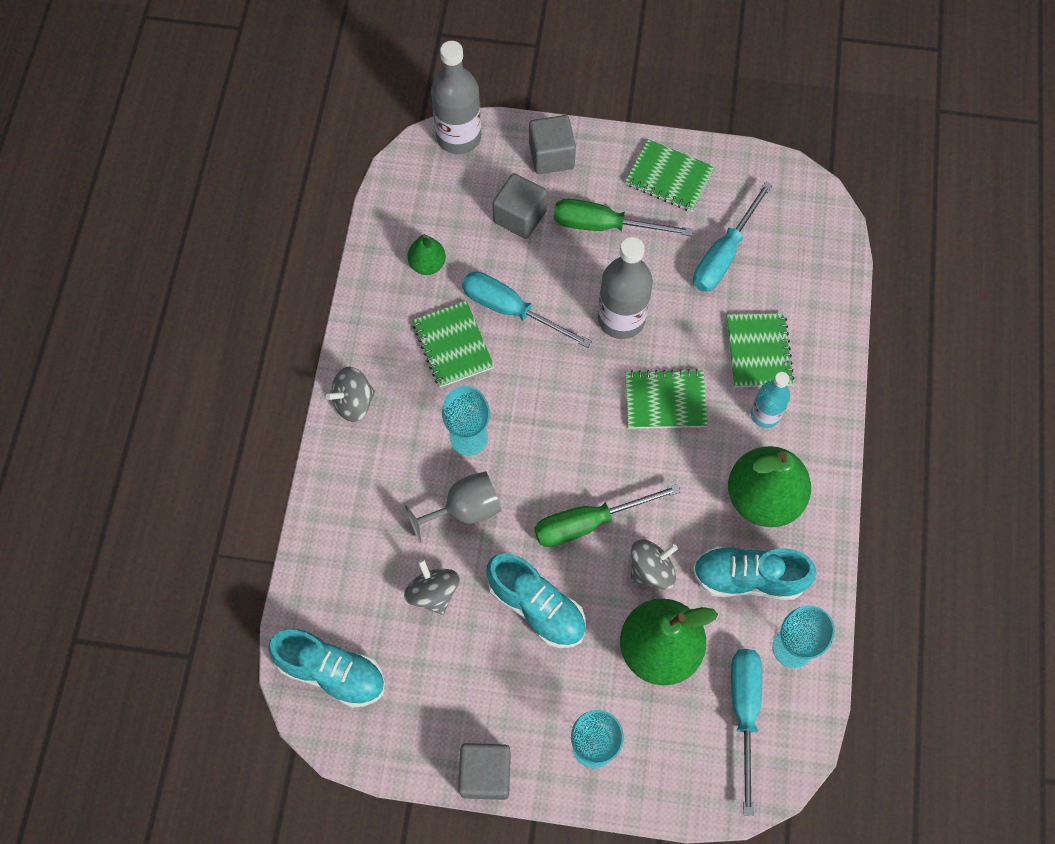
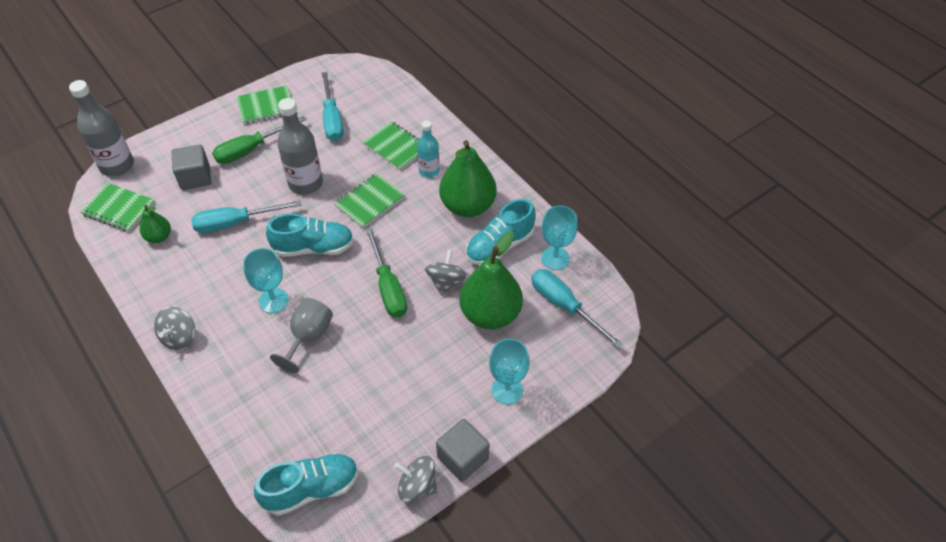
camera: 45 degrees left, 15 degrees down
grey spinning top [404,559,460,615] -> grey spinning top moved to [394,456,437,502]
green notebook [412,301,494,388] -> green notebook moved to [81,183,155,232]
turquoise shoe [487,553,586,648] -> turquoise shoe moved to [266,214,354,257]
grey cube [529,115,576,174] -> none
green screwdriver [534,484,681,547] -> green screwdriver turned 45 degrees counterclockwise [366,227,407,318]

